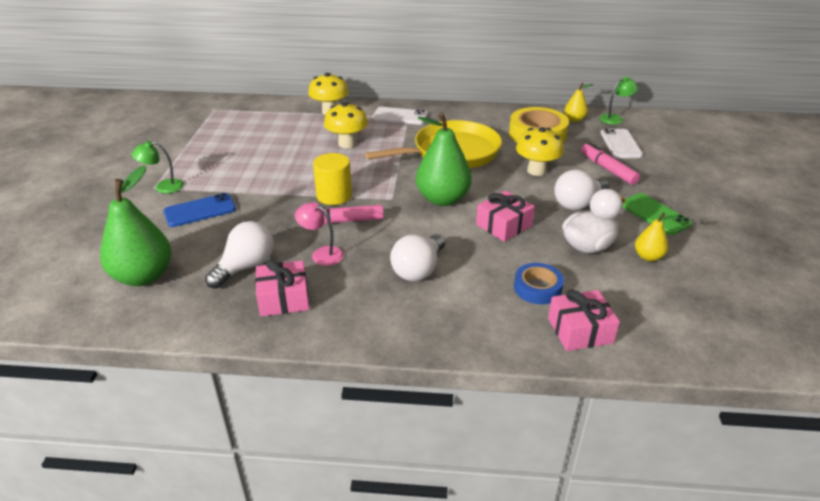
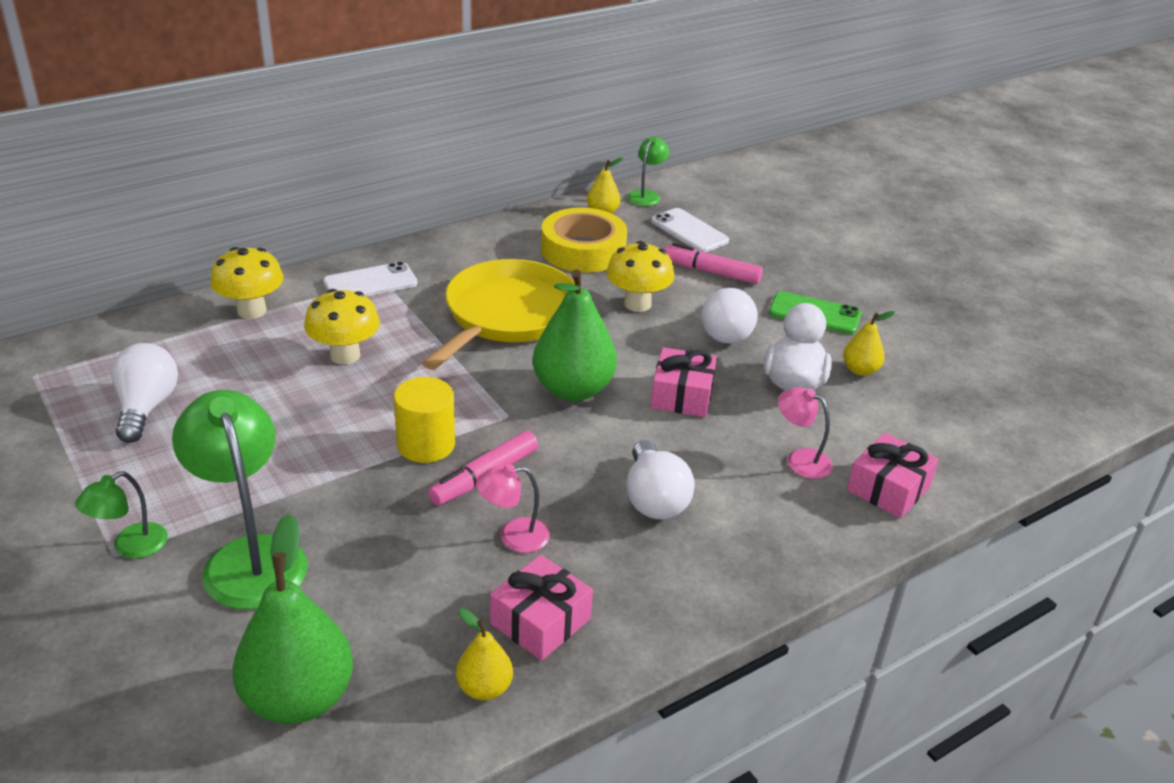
camera: 40 degrees left, 0 degrees up
blue phone [164,193,236,227] -> green lamp [172,390,308,610]
white light bulb [205,221,274,289] -> white light bulb moved to [111,343,178,443]
blue tape [514,263,564,304] -> pink lamp [778,387,833,479]
none -> yellow pear [456,608,513,700]

